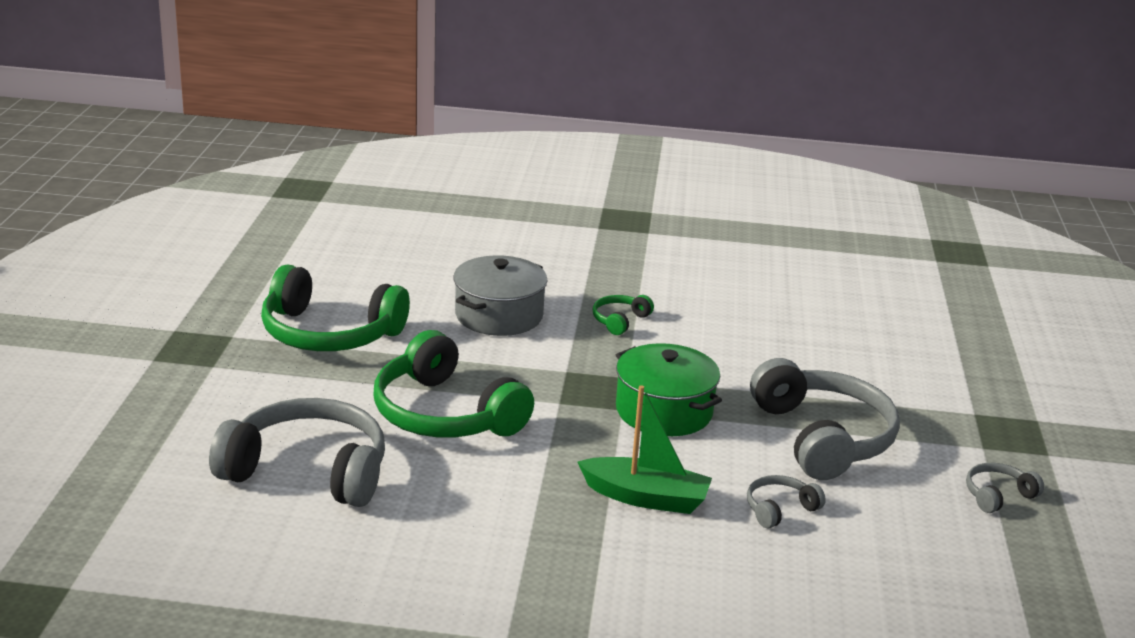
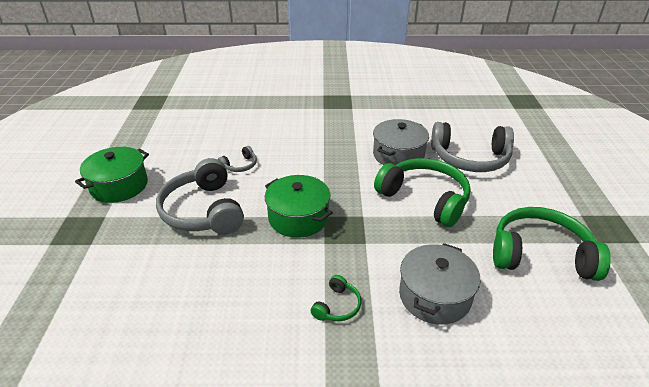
camera: 175 degrees right, 10 degrees up
green boat [578,385,712,514] -> none
grey headphones [966,463,1044,513] -> green pot [75,147,149,203]
none -> grey pot [373,119,429,165]

